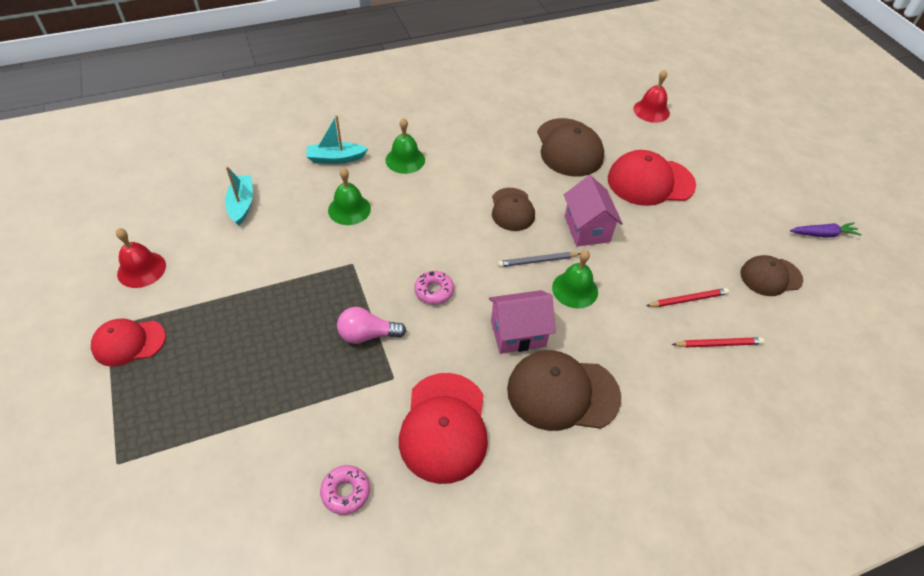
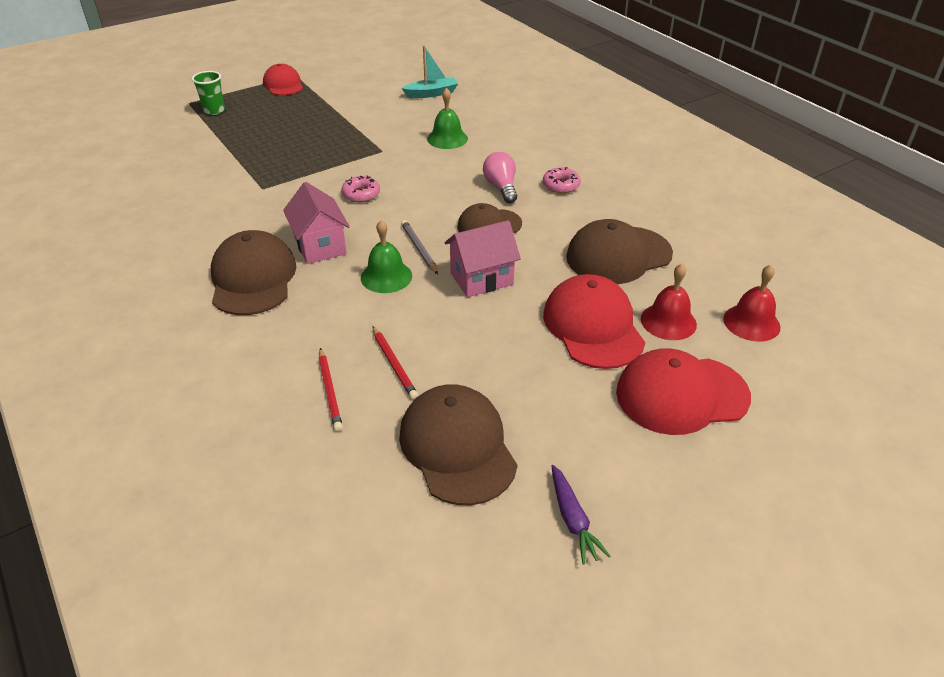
camera: 80 degrees right, 10 degrees down
red bell [116,228,166,288] -> red bell moved to [641,264,697,340]
turquoise boat [306,115,368,164] -> none
pink donut [320,465,370,515] -> pink donut moved to [543,167,581,193]
pink light bulb [337,307,406,344] -> pink light bulb moved to [483,152,517,203]
green bell [385,118,425,174] -> none
red cap [399,373,488,484] -> red cap moved to [616,348,751,435]
brown cap [741,255,803,296] -> brown cap [399,384,517,505], size x1.58
none -> green cup [192,71,225,115]

